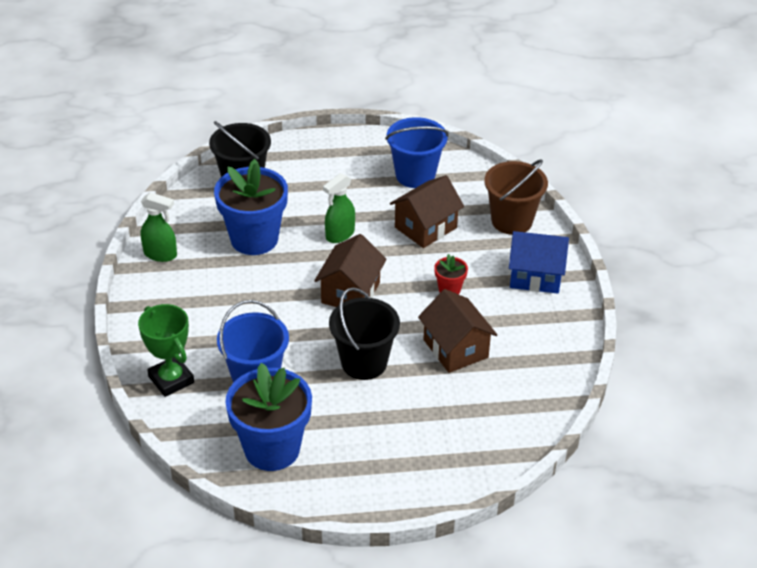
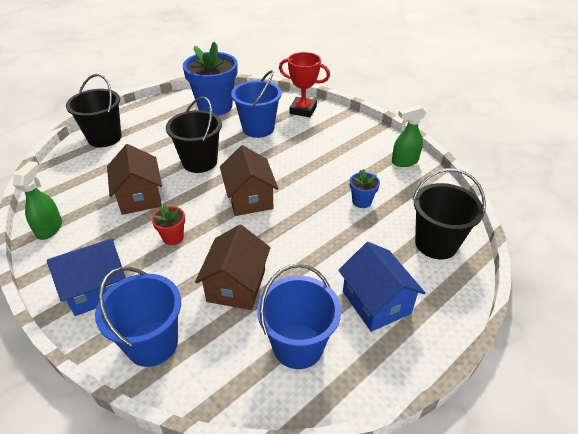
camera: 145 degrees right, 0 degrees up
green trophy [138,304,194,397] -> red trophy [279,52,330,117]
blue flower pot [214,159,288,255] -> blue flower pot [350,169,380,208], size x0.45
green spray bottle [323,173,355,243] -> green spray bottle moved to [13,161,62,240]
brown house [418,289,497,373] -> brown house turned 45 degrees clockwise [107,144,162,215]
brown bucket [484,159,548,235] -> blue bucket [95,267,181,367]
none -> black bucket [66,74,122,147]
none -> blue house [338,242,425,332]

